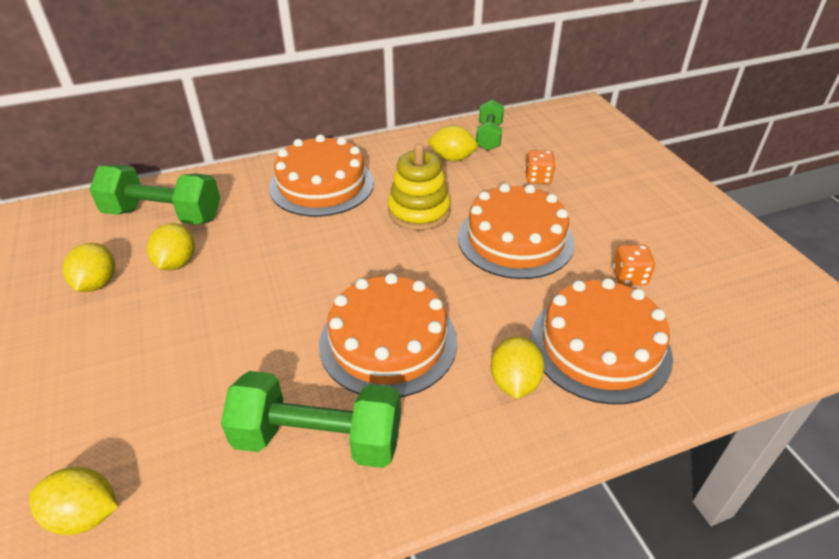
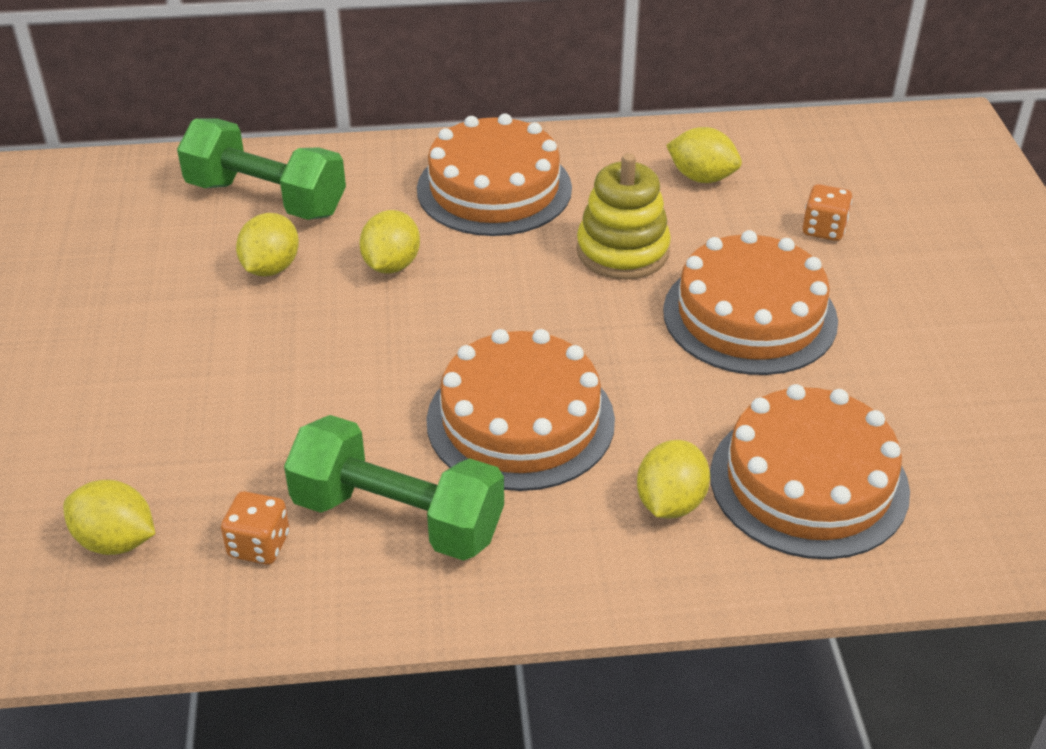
camera: 15 degrees right, 0 degrees up
yellow lemon [63,243,115,292] -> yellow lemon moved to [359,210,420,274]
green dumbbell [476,99,504,151] -> none
orange dice [613,245,655,285] -> orange dice moved to [221,491,289,565]

